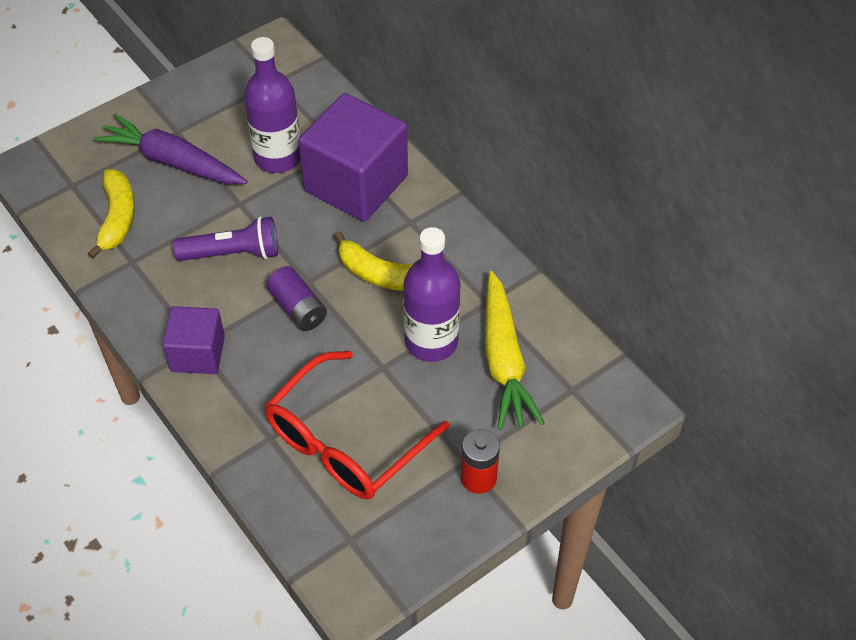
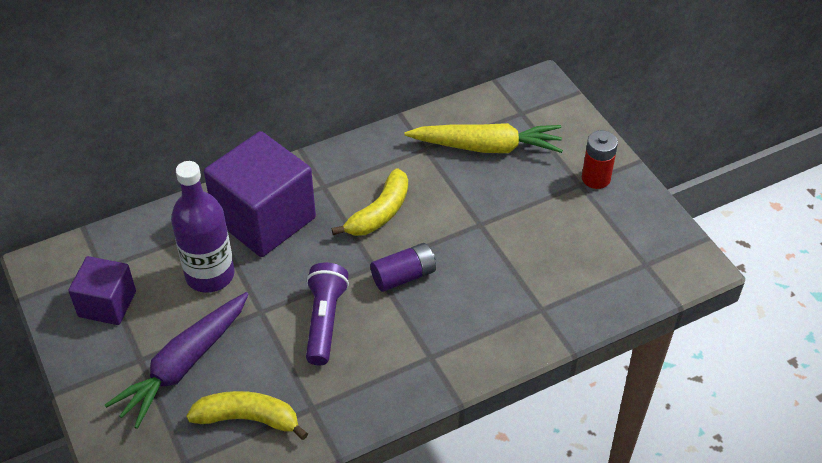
camera: 80 degrees left, 5 degrees down
purple cube [163,306,225,374] -> purple cube moved to [68,256,136,325]
red glasses [264,351,449,500] -> none
purple bottle [403,227,460,362] -> none

